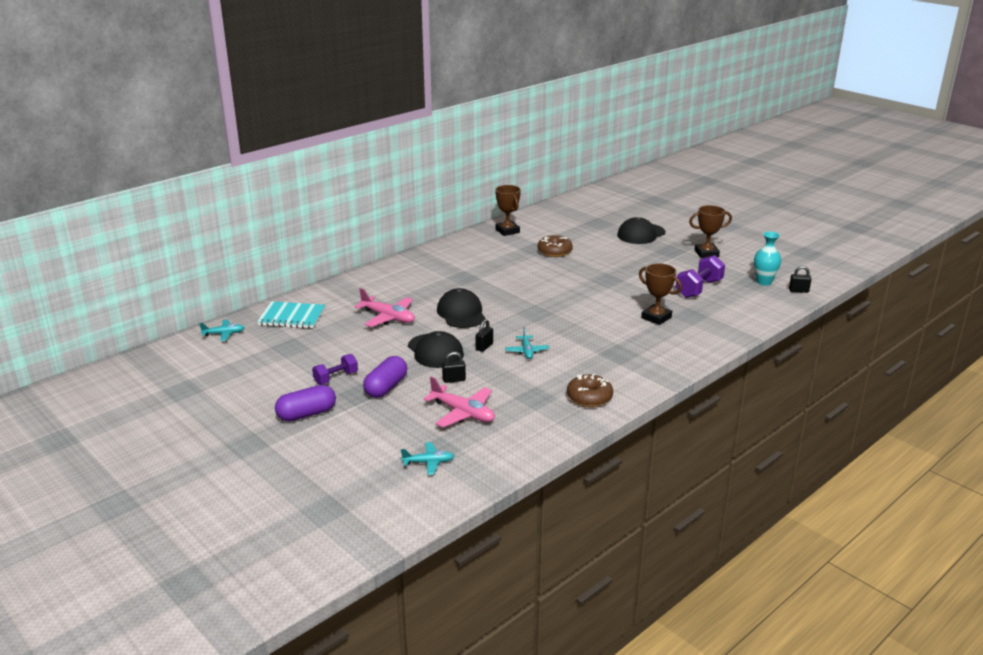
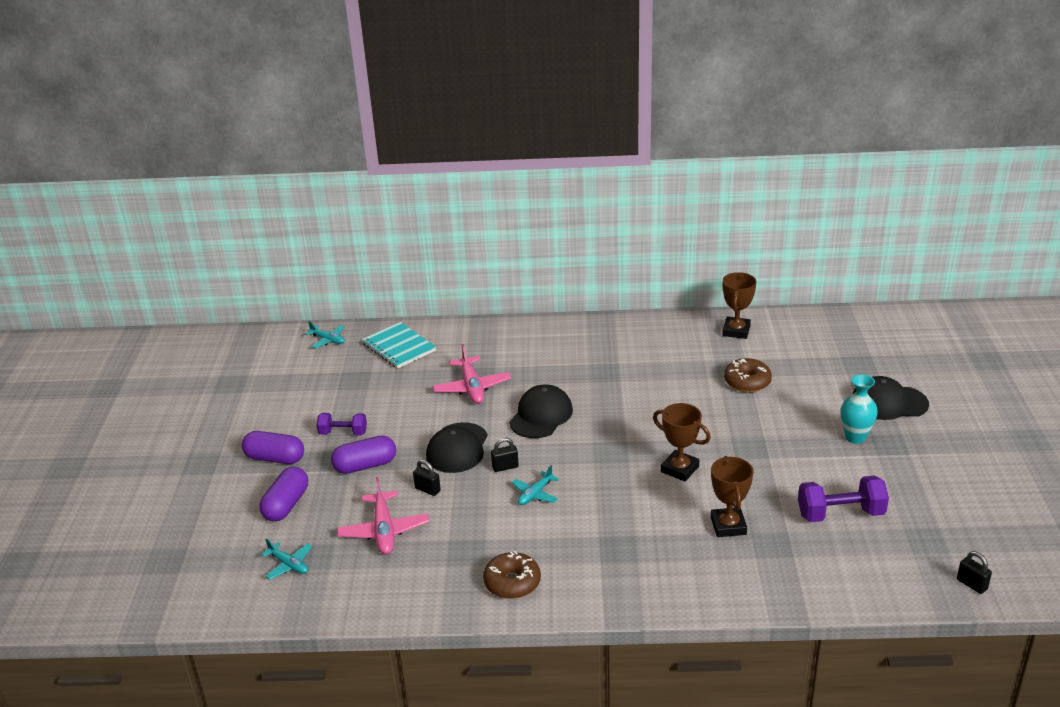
camera: 45 degrees right, 5 degrees up
brown trophy [689,205,732,258] -> brown trophy moved to [653,403,711,481]
turquoise vase [754,231,781,286] -> turquoise vase moved to [841,374,878,444]
none -> purple capsule [259,467,308,521]

